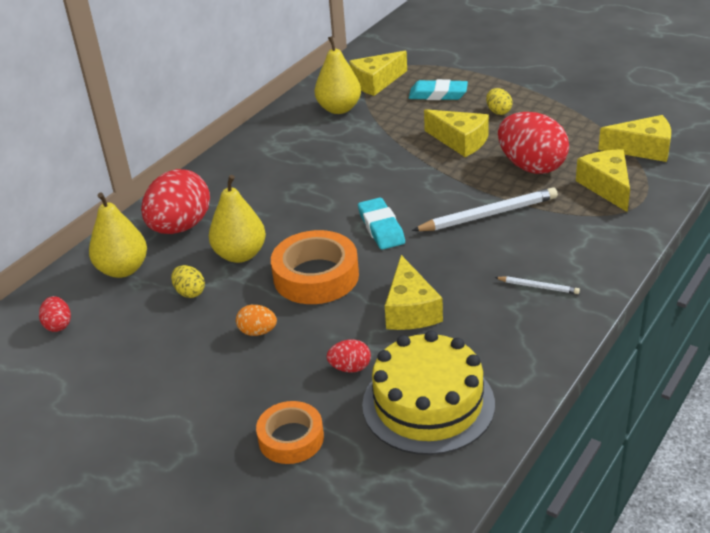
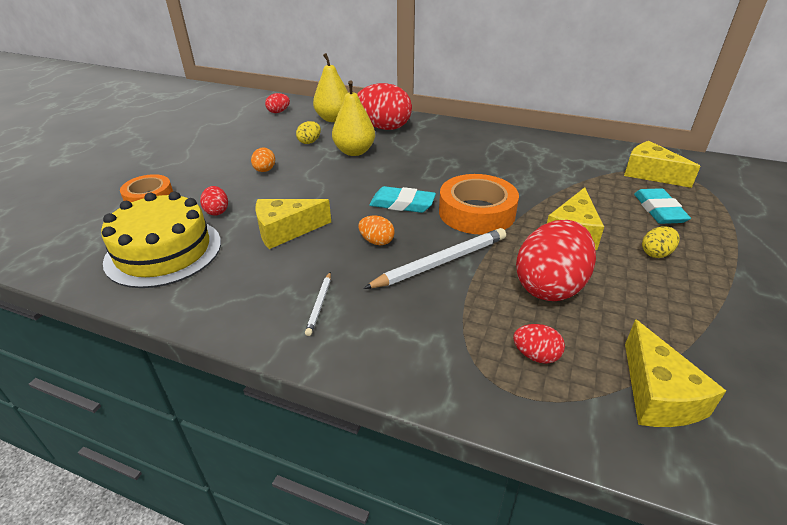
camera: 75 degrees right, 0 degrees up
orange tape [271,230,359,304] -> orange tape moved to [439,174,519,235]
yellow pear [314,36,361,114] -> none
turquoise eraser [358,198,405,250] -> turquoise eraser turned 45 degrees clockwise [369,186,436,213]
white pencil [412,187,558,231] -> white pencil turned 90 degrees counterclockwise [363,228,506,289]
yellow cheese [576,149,630,212] -> red egg [513,324,565,364]
none -> orange egg [359,216,394,245]

